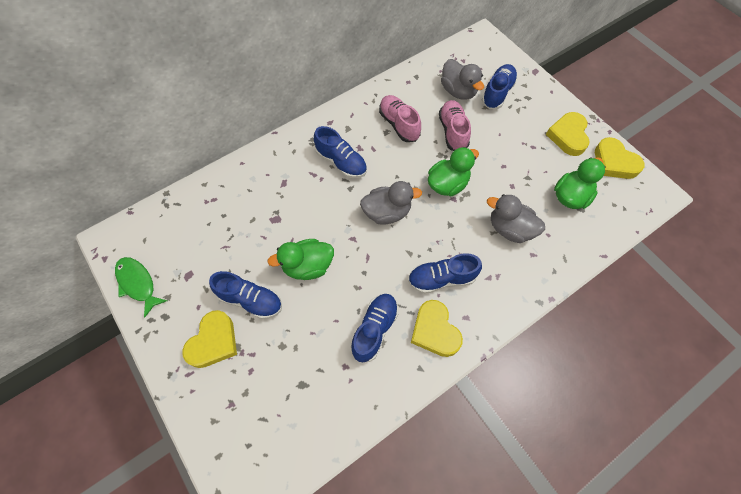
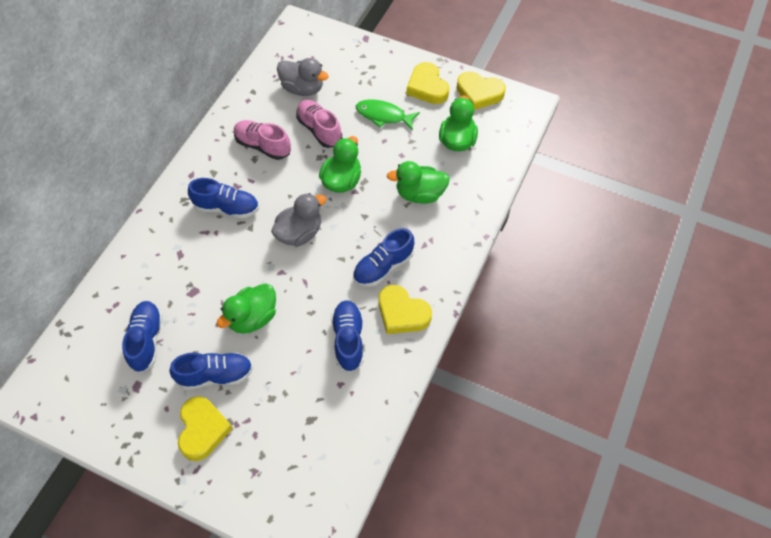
camera: 30 degrees left, 5 degrees down
green fish [115,257,167,318] -> green fish moved to [356,99,420,130]
blue shoe [482,64,518,109] -> blue shoe moved to [122,301,163,373]
grey duck [487,194,545,243] -> green duck [387,161,450,204]

